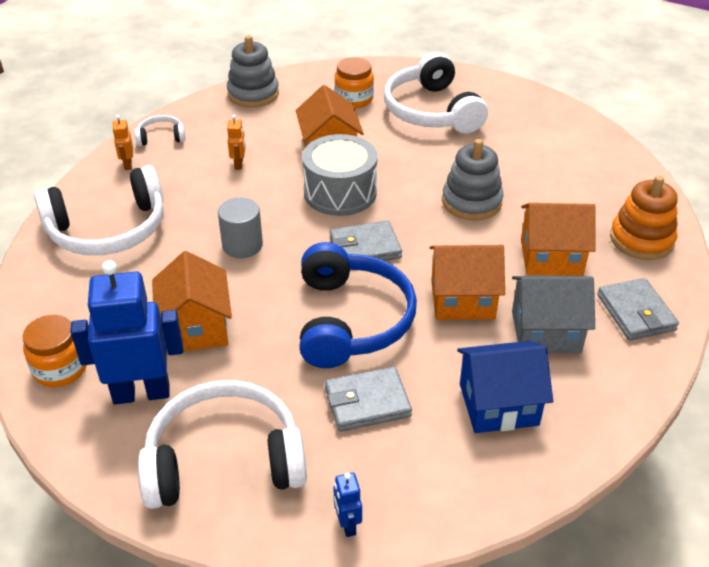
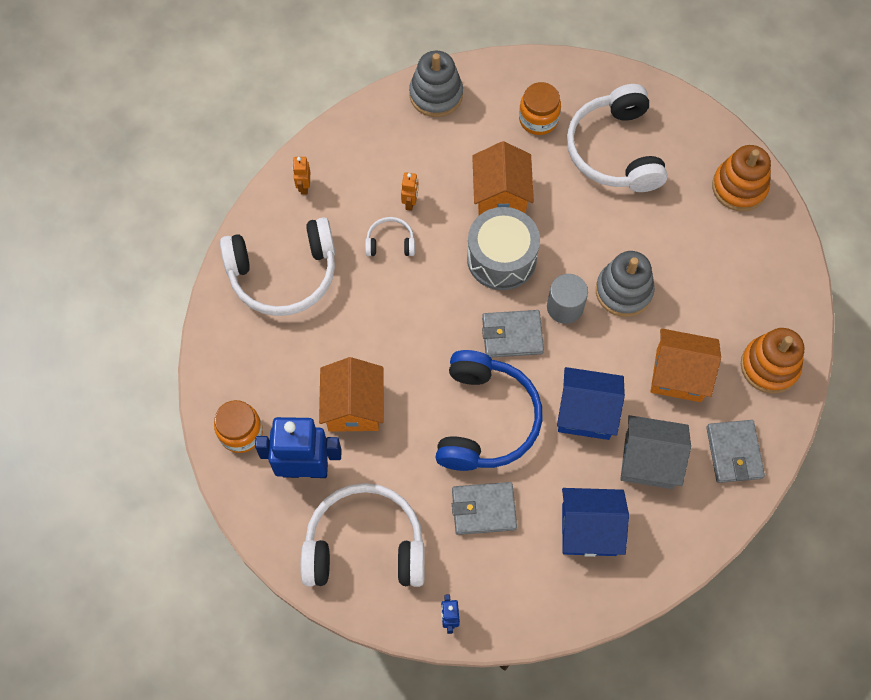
camera: 10 degrees right, 25 degrees up
white headphones [135,115,185,146] -> white headphones moved to [365,217,415,256]
grey cylinder [218,197,263,258] -> grey cylinder moved to [547,274,588,324]
orange house [429,245,505,320] -> blue house [557,367,625,440]
none -> orange stacking toy [712,145,771,211]

